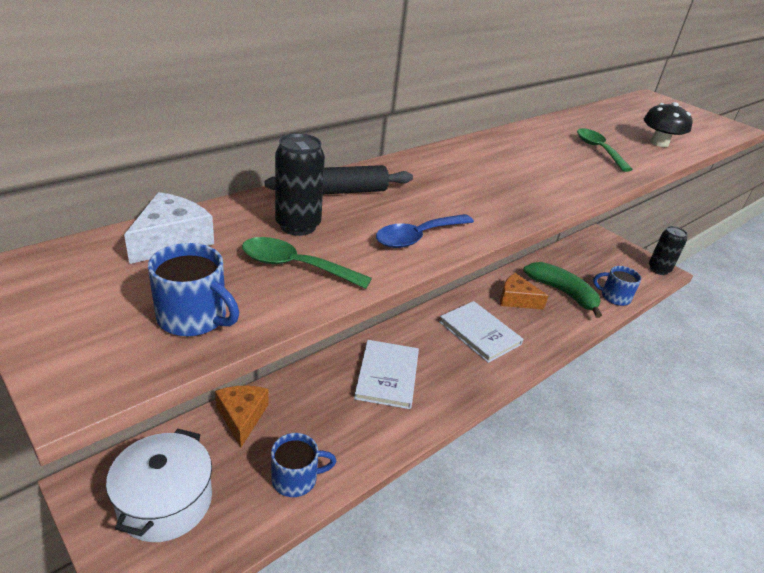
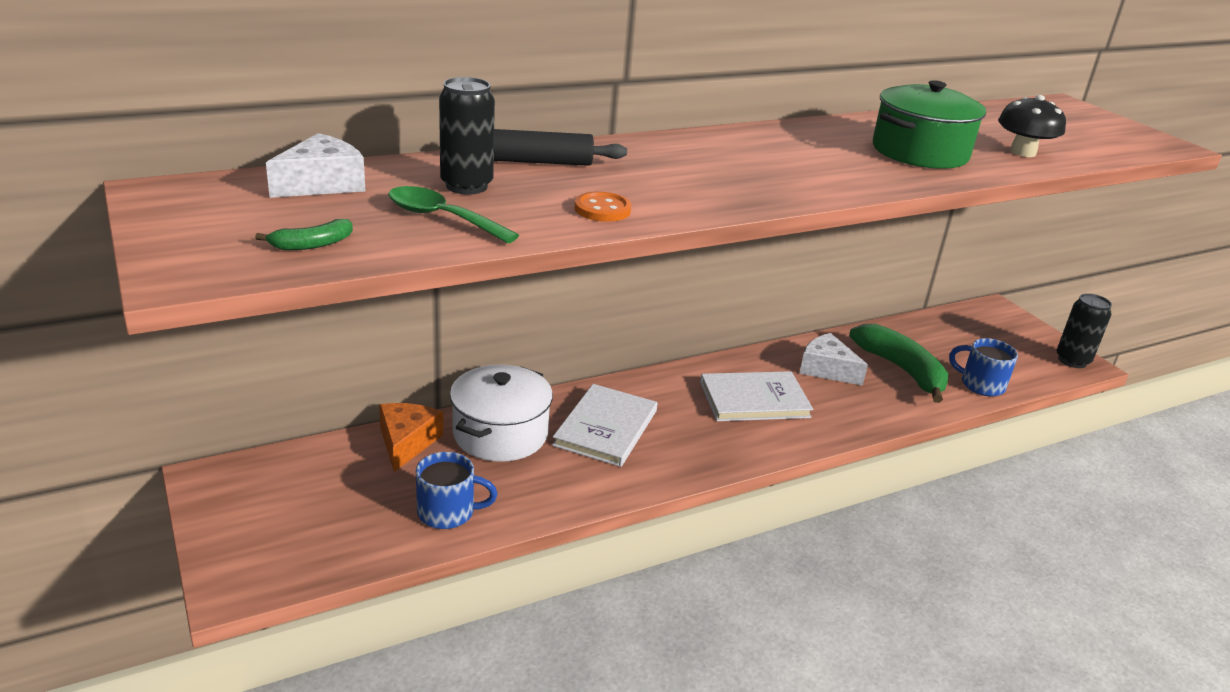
camera: 15 degrees right, 5 degrees down
white pot [106,429,212,542] -> white pot moved to [450,365,553,462]
blue mug [148,243,239,336] -> green banana [255,219,353,250]
blue spoon [376,214,474,248] -> orange button [575,192,631,222]
white book [439,301,523,363] -> white book turned 75 degrees counterclockwise [700,371,813,421]
orange cheese [500,273,548,310] -> white cheese [799,333,868,386]
green spoon [577,128,633,172] -> green pot [873,80,986,169]

